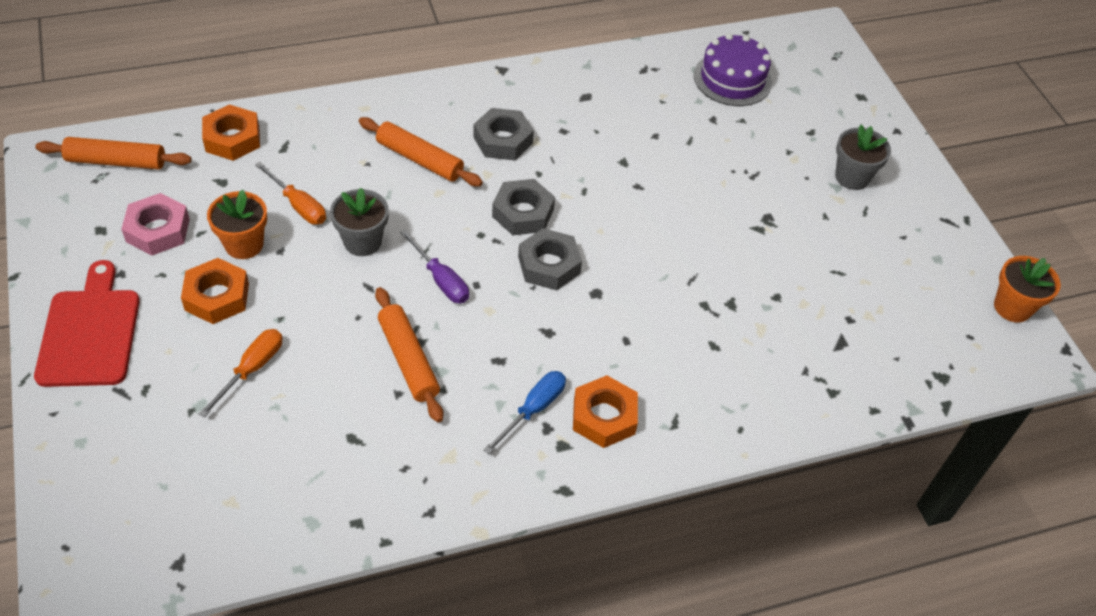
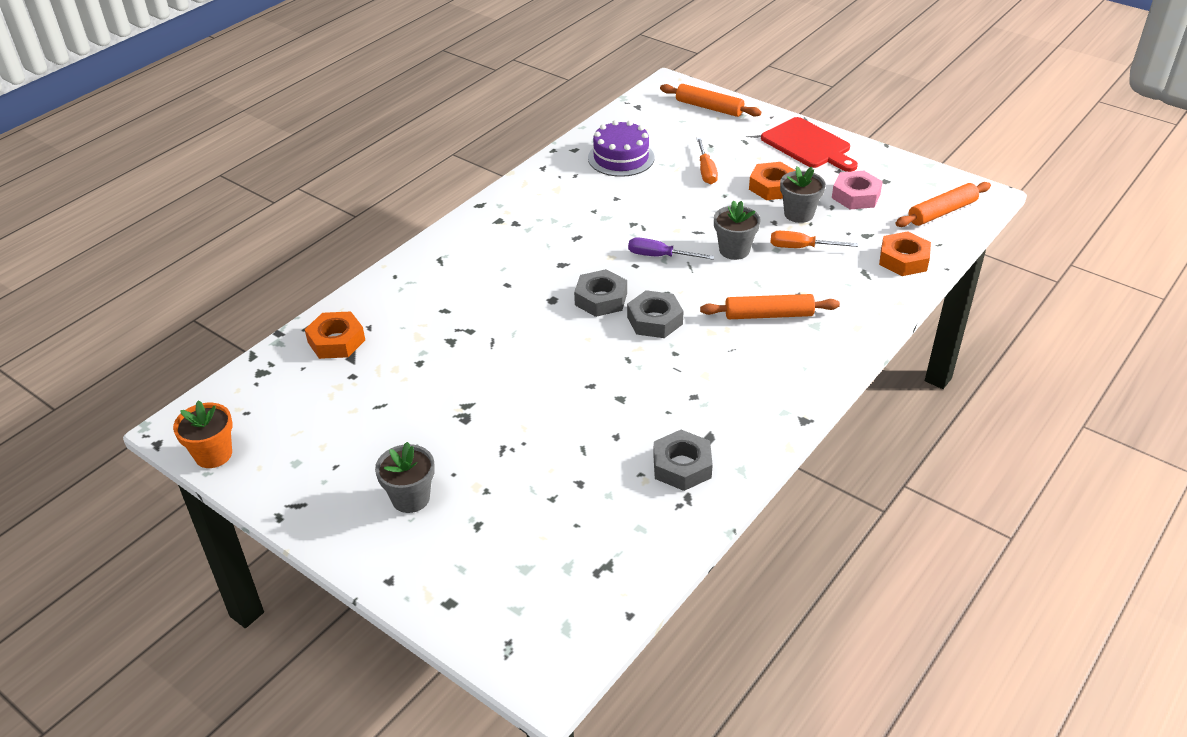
camera: 150 degrees right, 10 degrees down
orange flower pot [207,190,267,259] -> grey flower pot [780,166,826,223]
orange rolling pin [375,287,443,423] -> orange rolling pin moved to [660,84,761,117]
grey nut [473,108,534,160] -> grey nut moved to [653,430,713,491]
blue screwdriver [484,371,566,454] -> none
orange nut [573,375,638,448] -> orange nut moved to [305,311,365,359]
purple cake [694,33,772,106] -> purple cake moved to [588,120,655,177]

